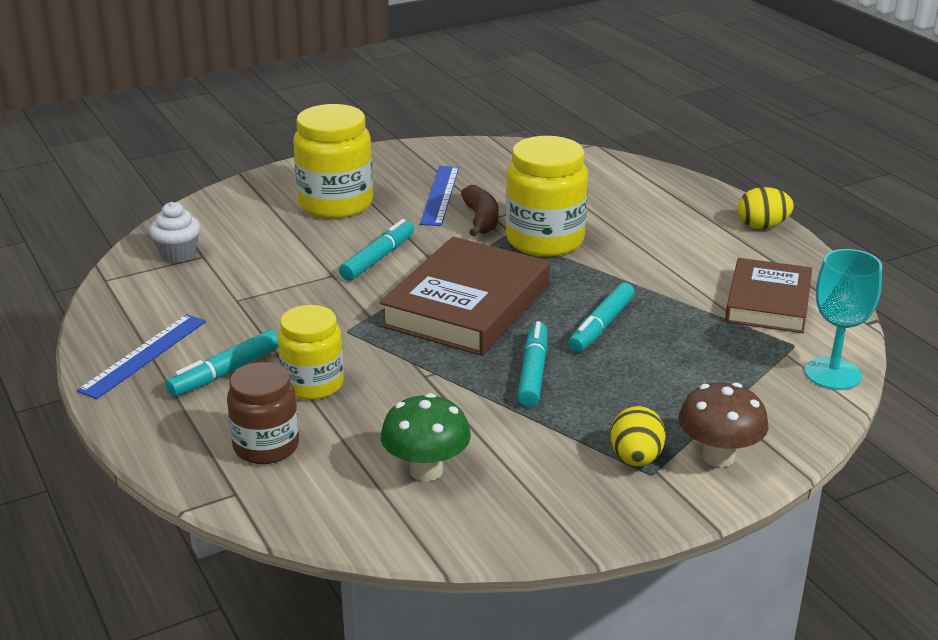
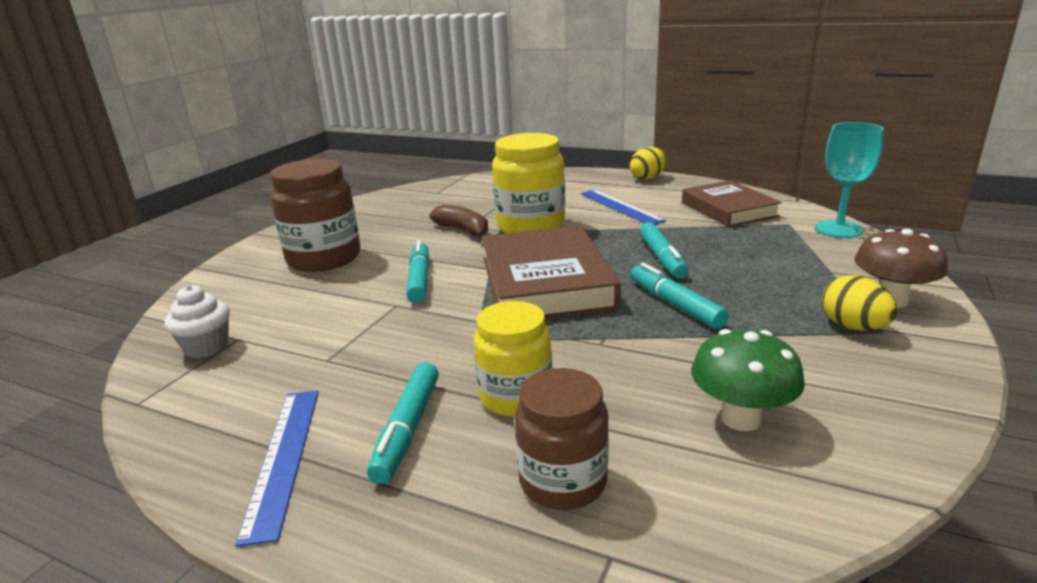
camera: 35 degrees left, 5 degrees down
yellow jar [293,104,373,219] -> brown jar [270,159,361,272]
blue ruler [420,166,459,226] -> blue ruler moved to [580,190,666,225]

